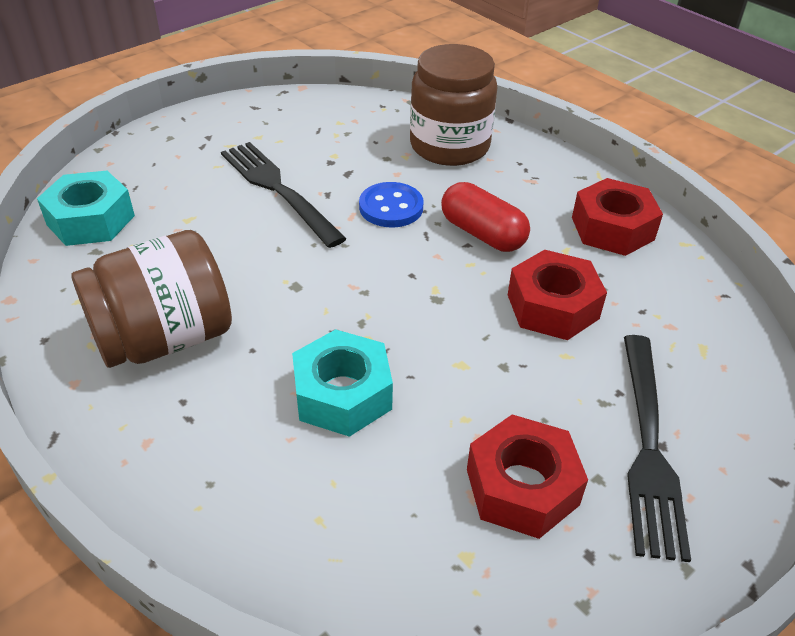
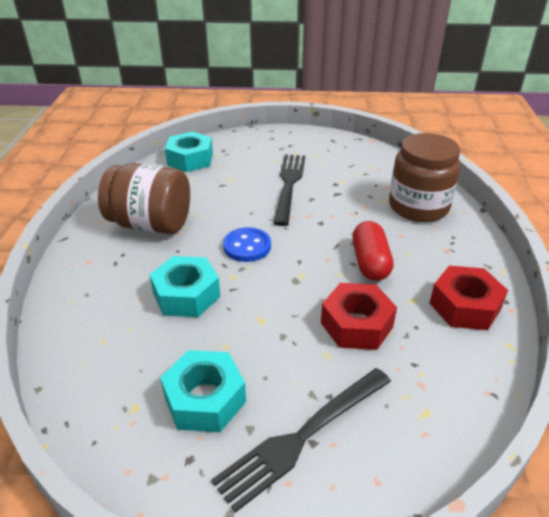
camera: 45 degrees right, 5 degrees down
blue button [359,182,423,228] -> blue button moved to [223,227,271,262]
red nut [467,414,588,539] -> turquoise nut [160,350,246,432]

